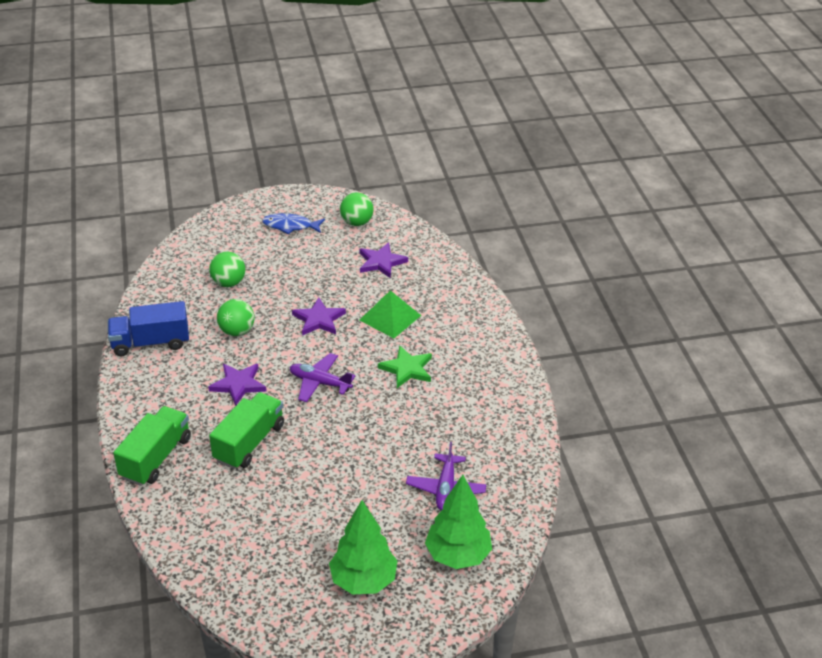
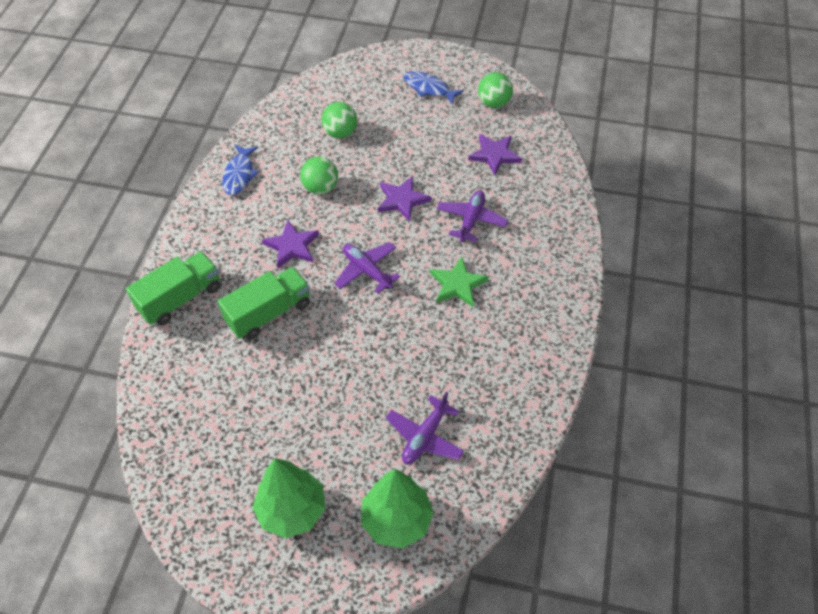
camera: 25 degrees right, 15 degrees up
blue truck [108,301,189,356] -> blue fish [222,145,259,195]
green pyramid [359,290,421,338] -> purple plane [437,190,508,242]

